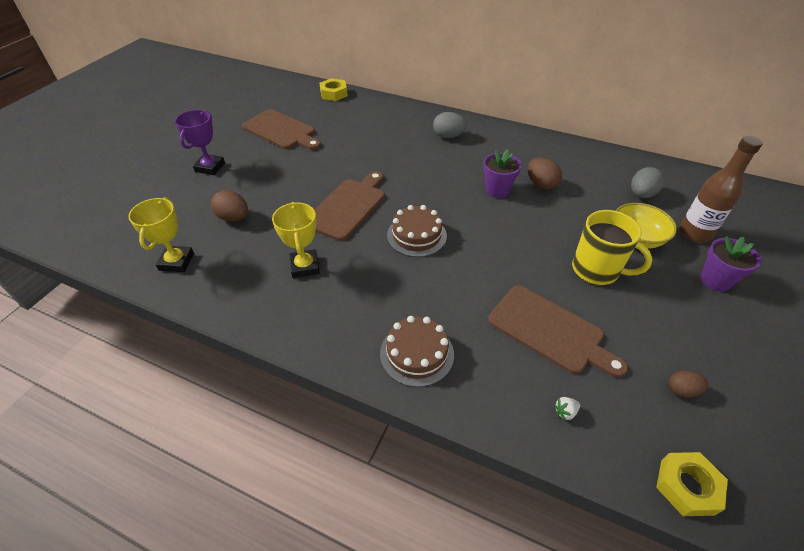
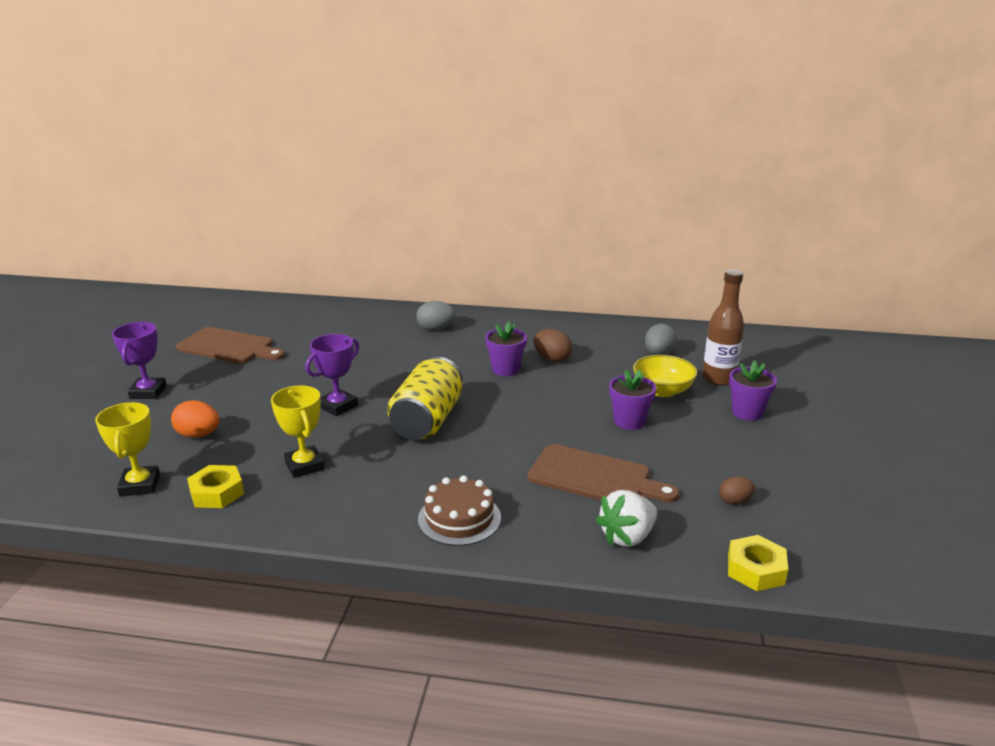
camera: 15 degrees left, 20 degrees down
brown egg [211,190,248,222] -> orange egg [171,400,219,438]
brown cutting board [314,171,385,241] -> purple trophy [305,334,359,416]
yellow nut [319,78,348,101] -> yellow nut moved to [187,465,244,508]
brown cake [387,205,447,257] -> yellow can [387,357,462,440]
white strawberry [554,397,580,421] -> white strawberry [596,490,657,547], size x2.36
yellow mug [572,210,652,285] -> purple flower pot [609,370,656,430]

